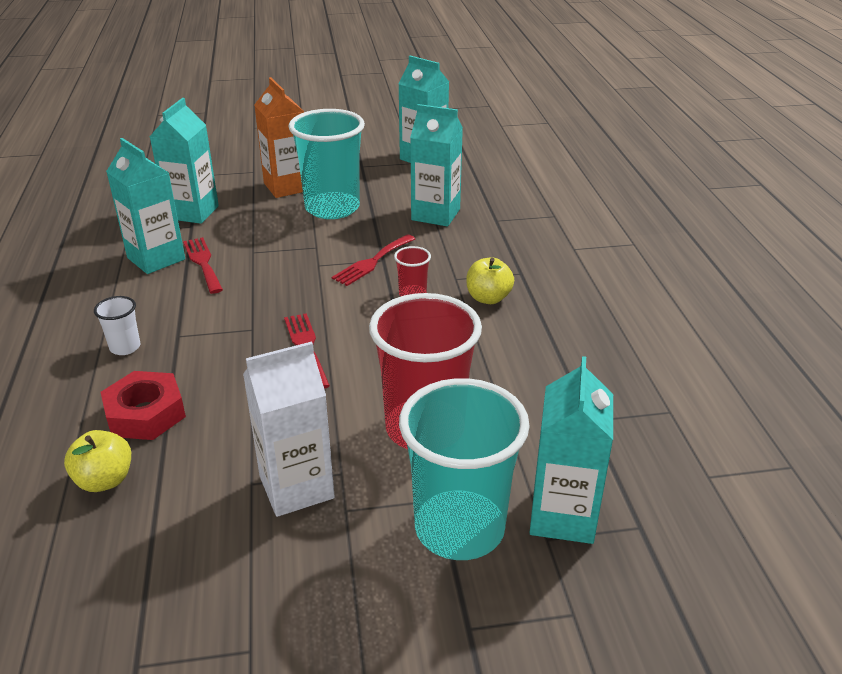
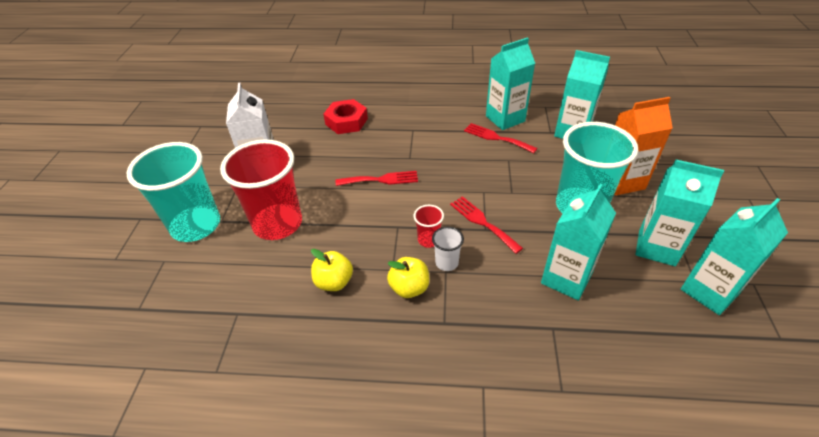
camera: 105 degrees right, 10 degrees up
yellow apple [64,430,131,492] -> yellow apple moved to [311,249,353,291]
white cup [94,296,140,355] -> white cup moved to [432,226,464,271]
red fork [183,237,223,294] -> red fork turned 135 degrees counterclockwise [464,123,537,153]
turquoise carton [530,356,613,544] -> turquoise carton moved to [636,159,724,266]

